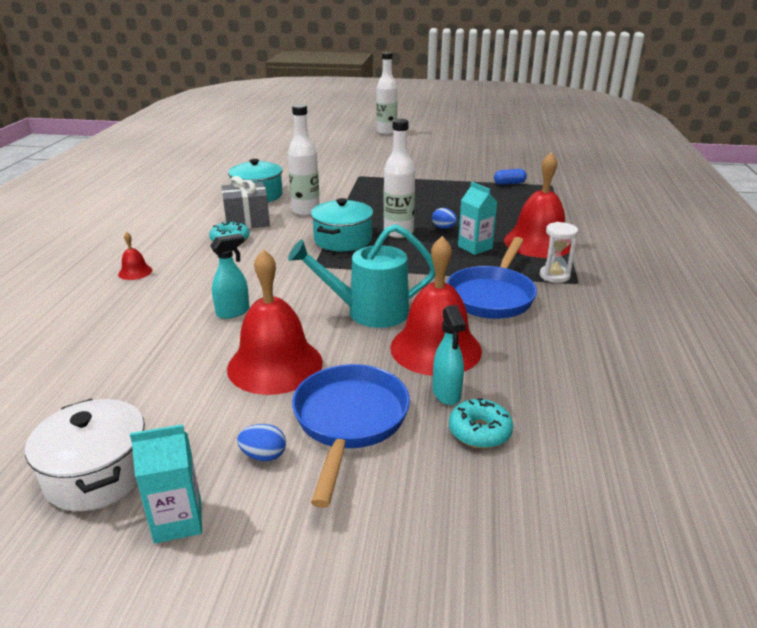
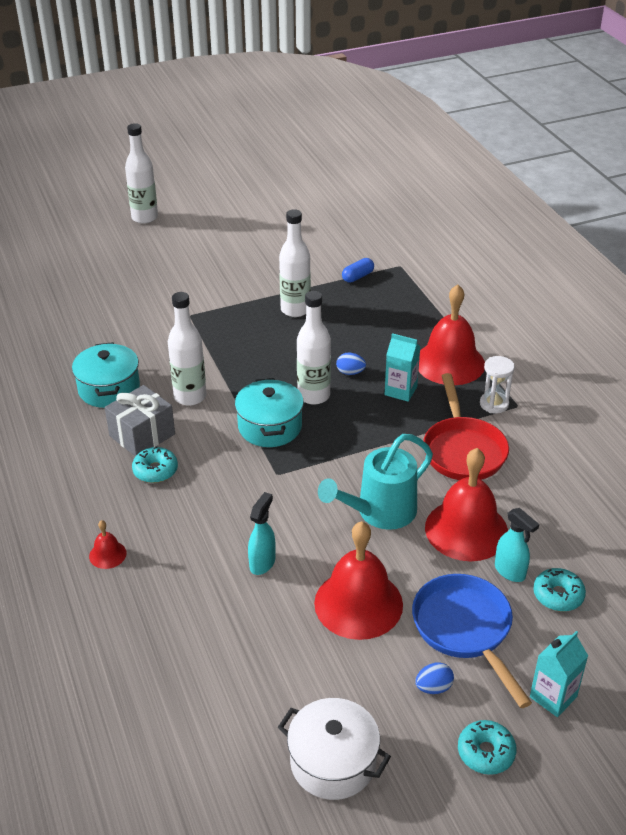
camera: 30 degrees left, 10 degrees up
turquoise carton [130,424,202,543] -> turquoise carton moved to [530,631,588,717]
blue pan [447,237,537,319] -> red pan [423,373,509,480]
none -> white bottle [279,209,311,317]
none -> turquoise donut [458,720,516,775]

